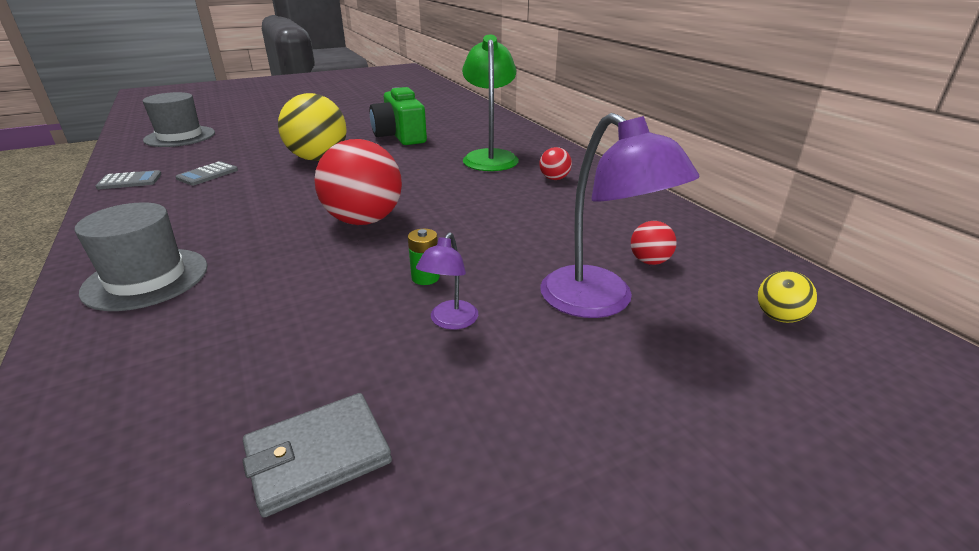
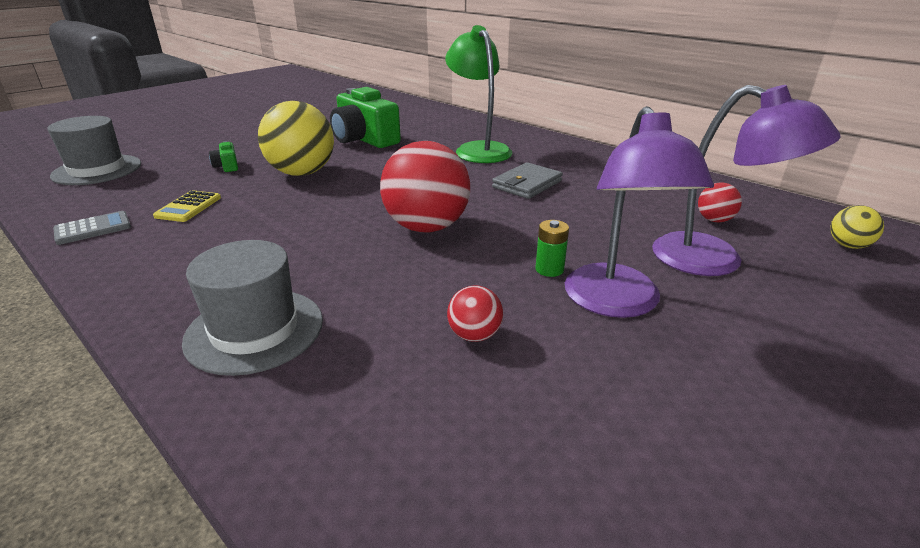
camera: 20 degrees left, 0 degrees up
grey calculator [175,161,238,186] -> yellow calculator [153,190,221,222]
grey wallet [243,393,392,518] -> grey wallet moved to [492,162,563,199]
purple lamp [416,232,478,330] -> purple lamp [565,106,714,318], size x2.01
red ball [539,147,572,180] -> red ball moved to [447,285,503,342]
none -> green camera [209,141,238,172]

